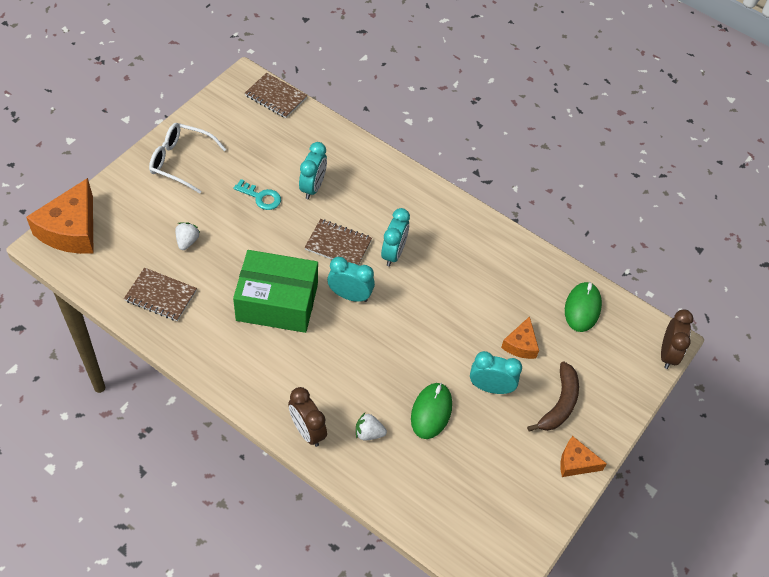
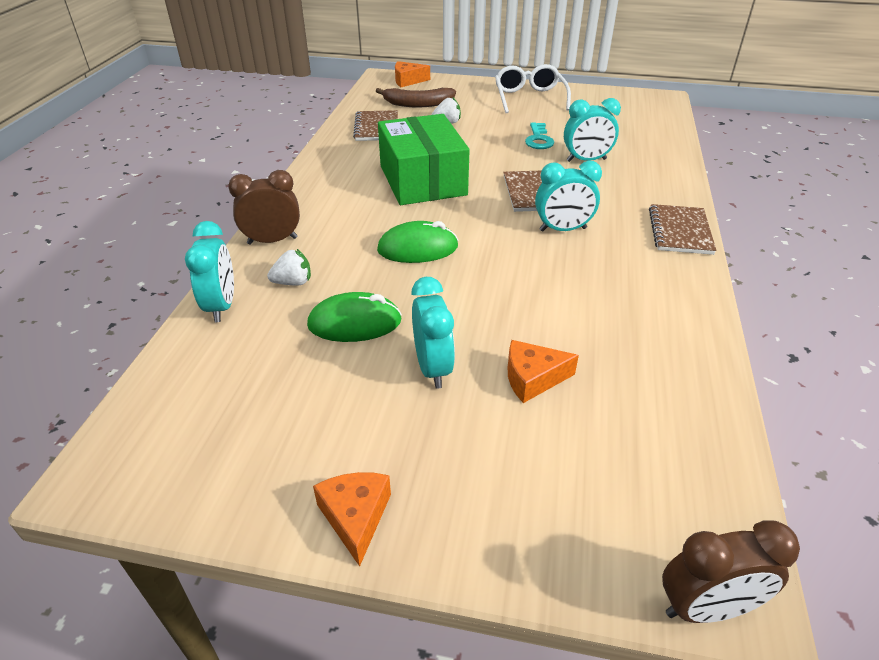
camera: 70 degrees right, 15 degrees down
orange cheese [26,178,93,254] -> orange cheese [395,61,430,87], size x0.53
brown notebook [245,73,307,118] -> brown notebook moved to [649,204,717,255]
brown clock [288,387,327,447] -> brown clock turned 45 degrees clockwise [228,170,300,244]
turquoise clock [327,257,375,302] -> turquoise clock moved to [185,221,234,322]
white strawberry [356,413,387,440] -> white strawberry turned 90 degrees clockwise [267,249,311,285]
brown banana [527,361,579,432] -> brown banana moved to [376,88,456,107]
green mouse [565,282,602,332] -> green mouse moved to [377,221,459,263]

